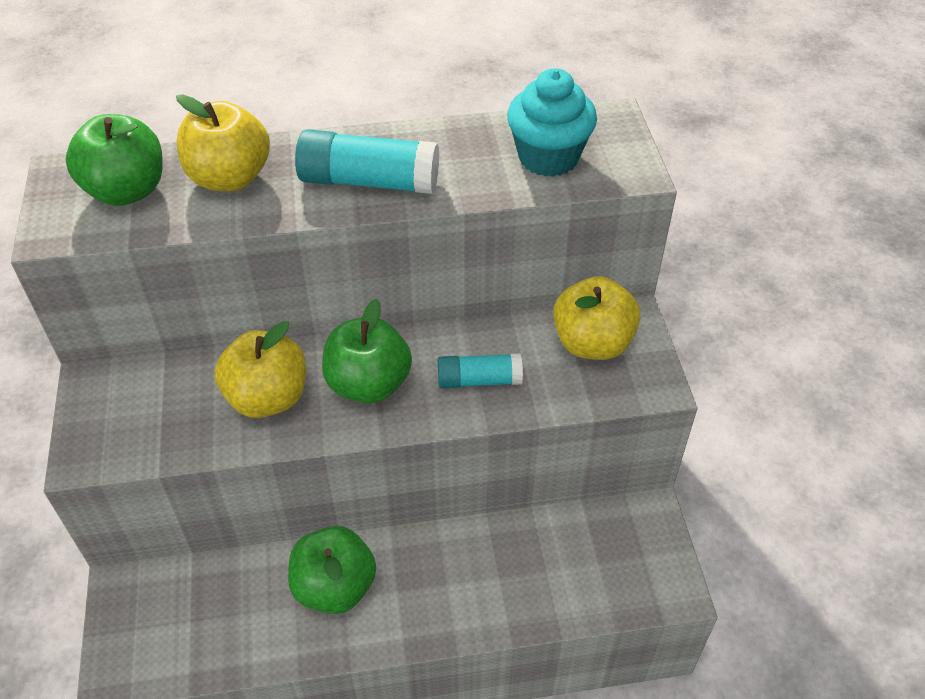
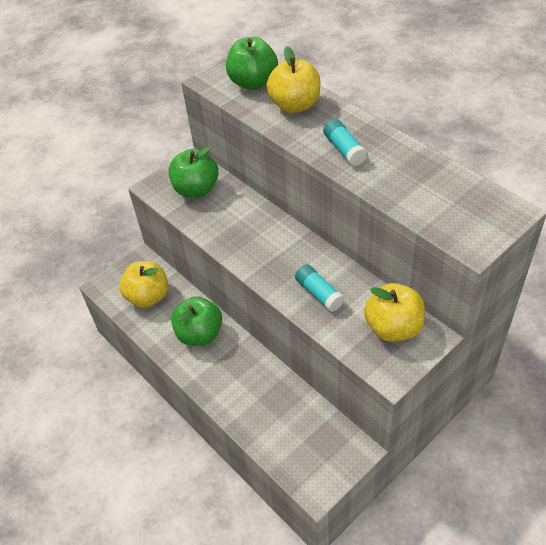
camera: 60 degrees right, 0 degrees up
yellow apple [215,321,306,418] -> yellow apple moved to [119,261,168,308]
turquoise glue stick [295,129,439,194] -> turquoise glue stick [323,119,367,166], size x0.63
green apple [322,299,412,404] -> green apple moved to [169,146,218,198]
turquoise cupcake [507,68,597,177] -> none

